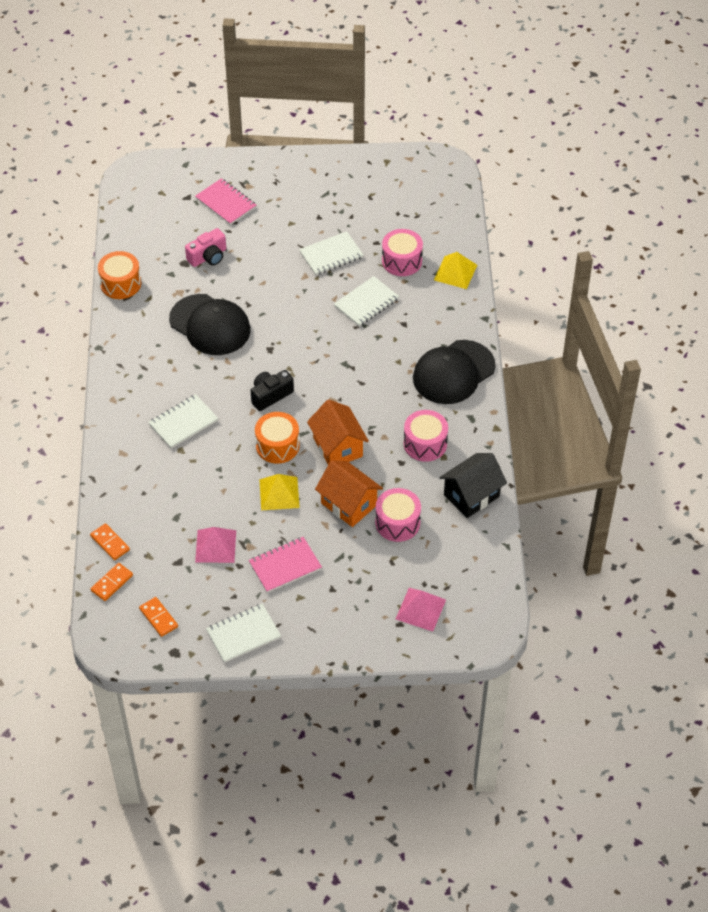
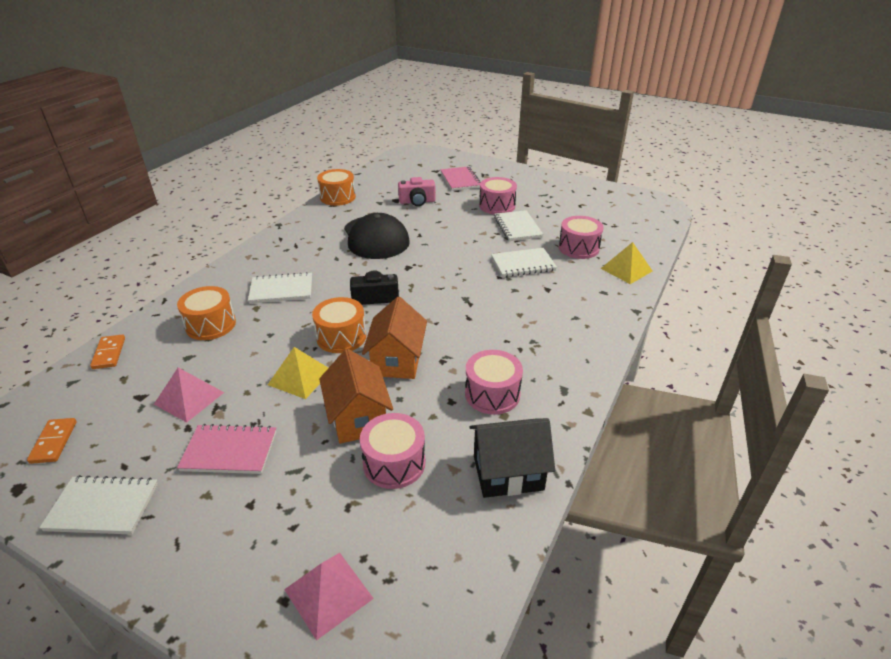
camera: 30 degrees right, 15 degrees down
orange domino [91,563,133,601] -> none
white notebook [299,231,363,275] -> white notebook turned 75 degrees clockwise [494,210,543,241]
black cap [413,340,496,404] -> none
none -> orange drum [177,286,236,340]
none -> pink drum [479,177,517,215]

